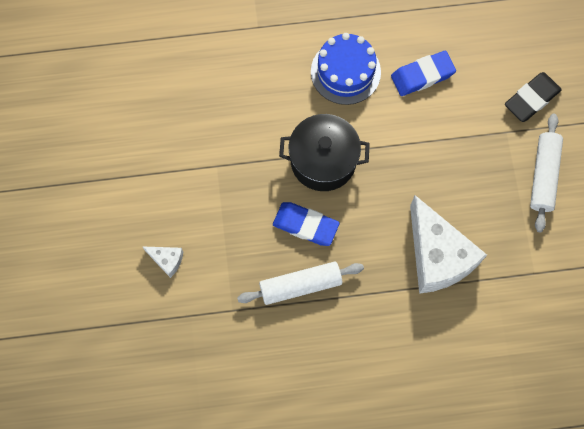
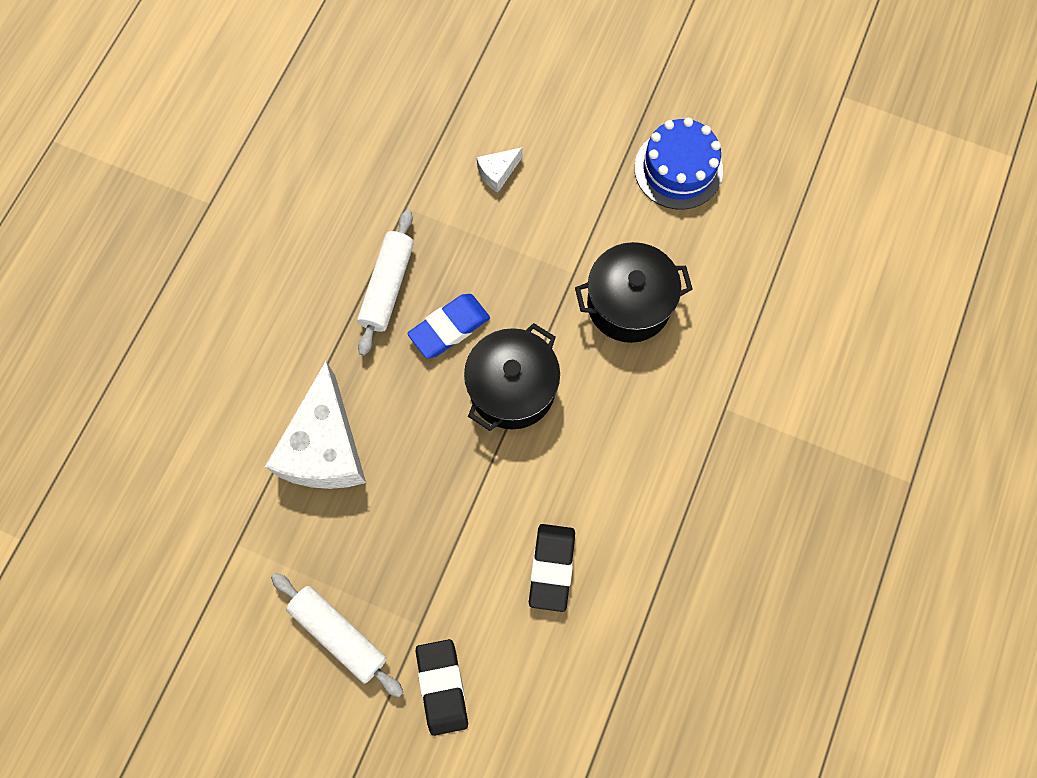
camera: 120 degrees right, 0 degrees up
blue cake [311,33,381,105] -> blue cake moved to [634,117,723,210]
blue eraser [391,51,456,96] -> black eraser [529,524,575,612]
white cheese [410,195,487,294] -> white cheese turned 90 degrees counterclockwise [265,361,366,489]
none -> black pot [575,242,693,343]

